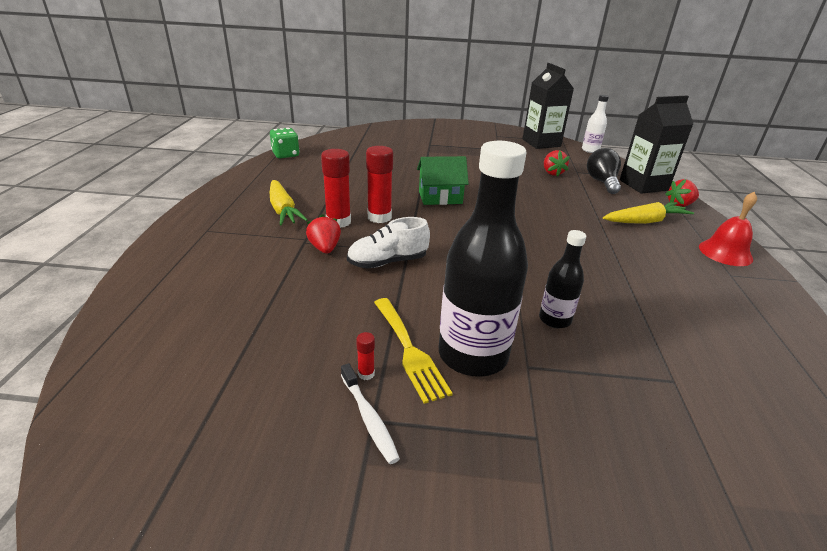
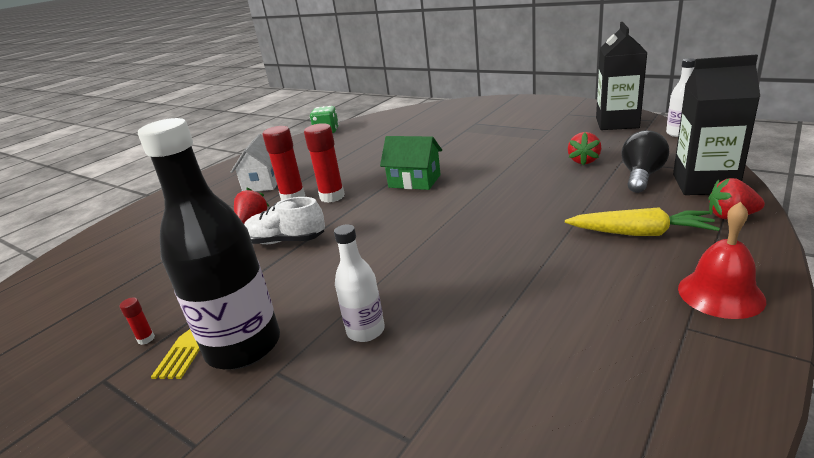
camera: 35 degrees right, 5 degrees down
yellow carrot [270,180,308,225] -> white house [231,134,277,192]
white toothbrush [341,363,400,464] -> none
black bottle [539,230,586,328] -> white bottle [334,224,385,342]

